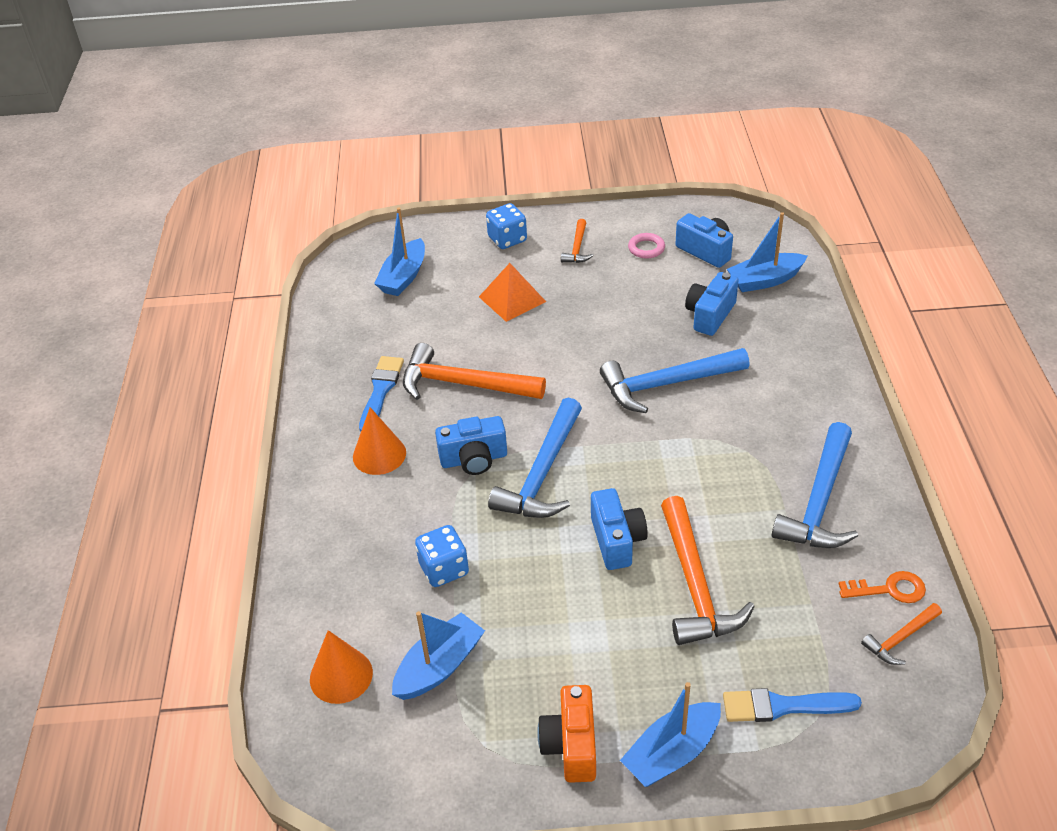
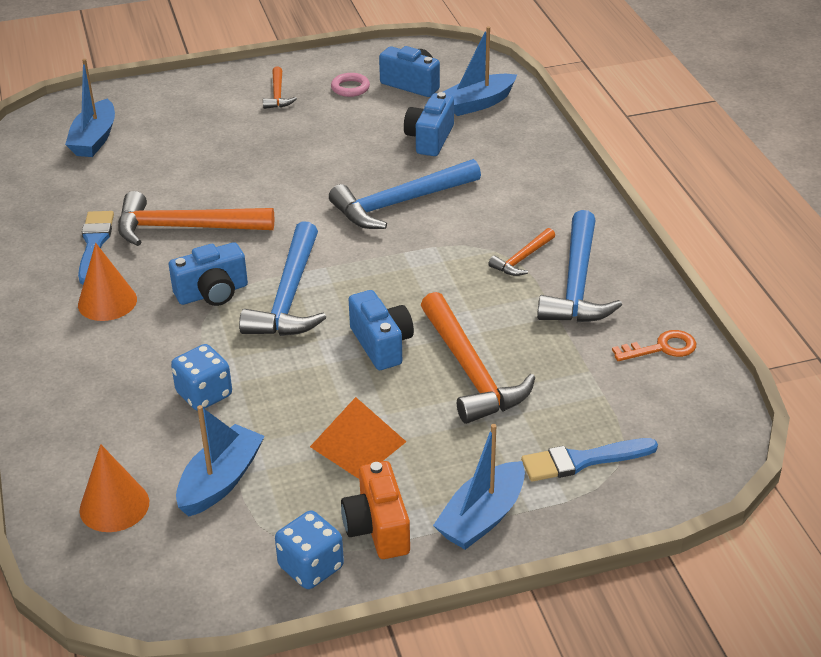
camera: 15 degrees left, 5 degrees down
orange pyramid [479,263,546,322] -> orange pyramid moved to [310,397,406,479]
blue dice [486,203,527,249] -> blue dice moved to [275,511,344,589]
orange hammer [861,603,942,665] -> orange hammer moved to [488,228,555,276]

